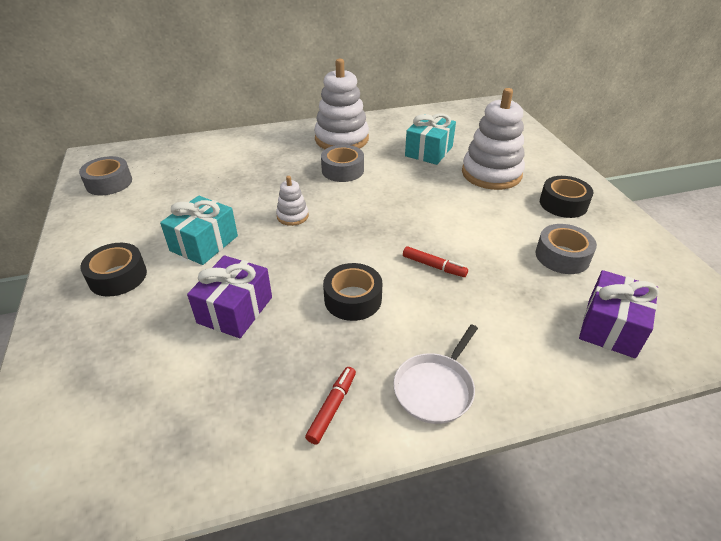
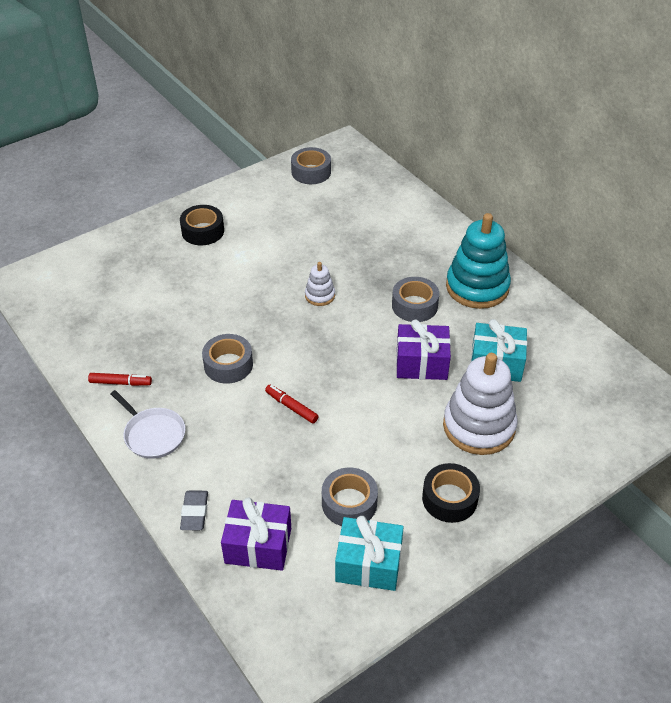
camera: 70 degrees right, 5 degrees up
turquoise gift [160,196,238,265] -> turquoise gift moved to [335,516,404,591]
purple gift [187,255,272,338] -> purple gift moved to [396,320,451,380]
white stacking toy [314,59,369,149] -> turquoise stacking toy [446,213,511,309]
black tape [323,263,382,321] -> grey tape [202,334,253,384]
white pan [394,324,478,424] -> white pan turned 150 degrees counterclockwise [111,390,185,459]
red marker [403,246,468,277] -> red marker turned 120 degrees clockwise [265,385,319,424]
none -> grey eraser [180,491,208,530]

